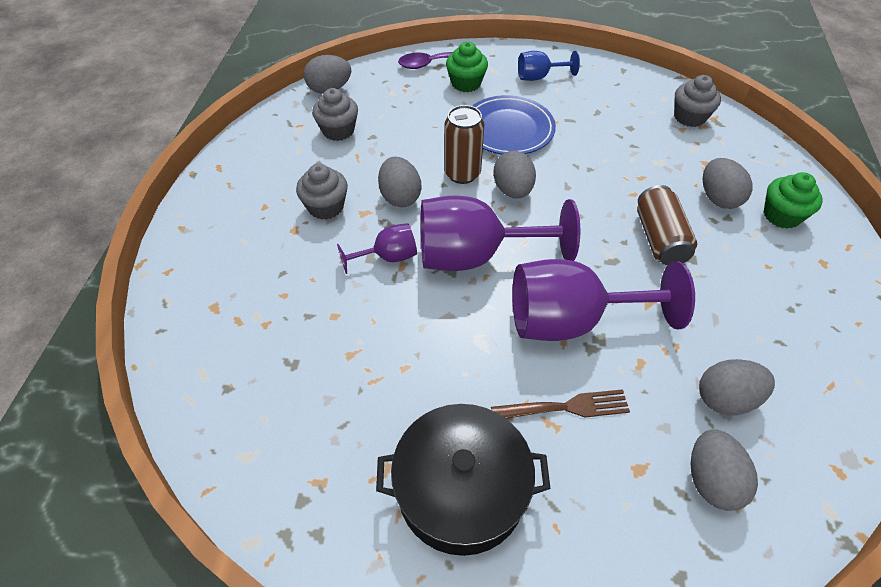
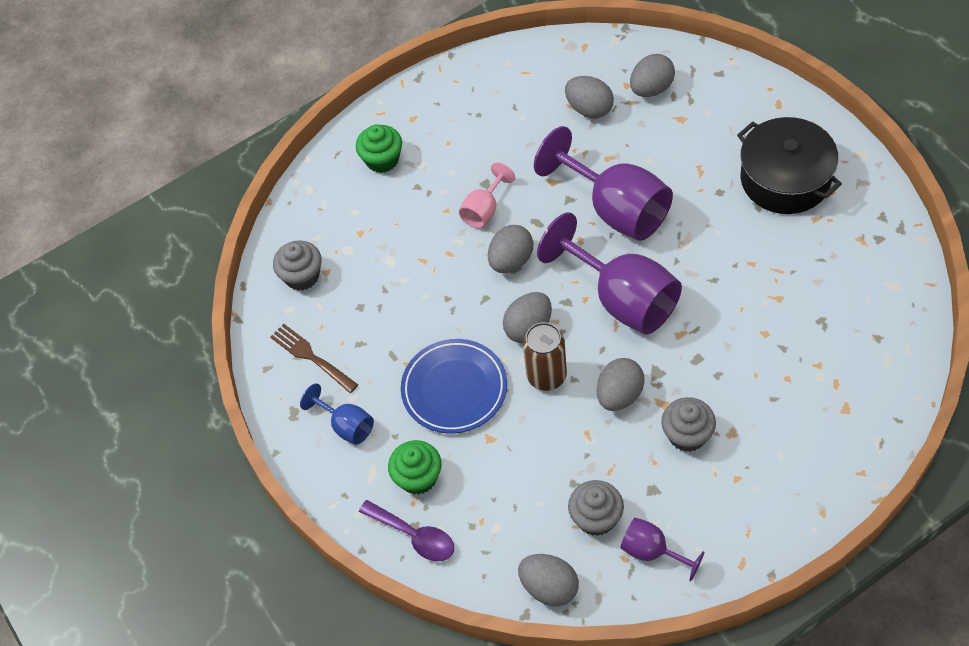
camera: 125 degrees left, 5 degrees up
purple goblet [337,223,417,274] -> purple goblet moved to [620,518,705,581]
brown fork [491,389,630,419] -> brown fork moved to [270,324,358,393]
brown can [637,185,697,266] -> pink goblet [459,162,515,229]
grey egg [703,158,753,209] -> grey egg moved to [488,225,533,273]

